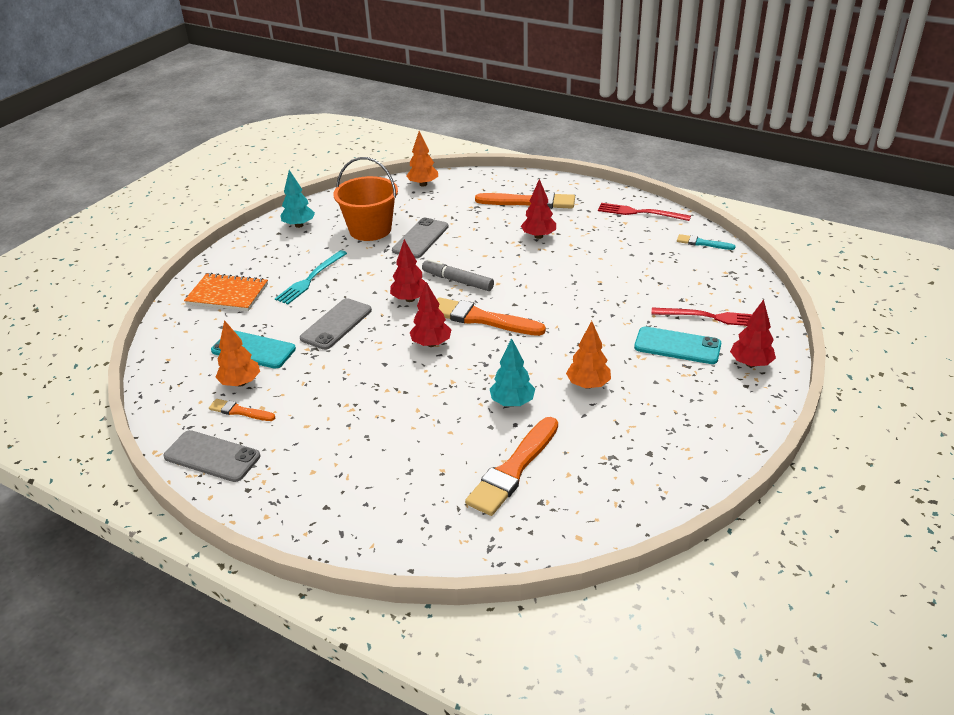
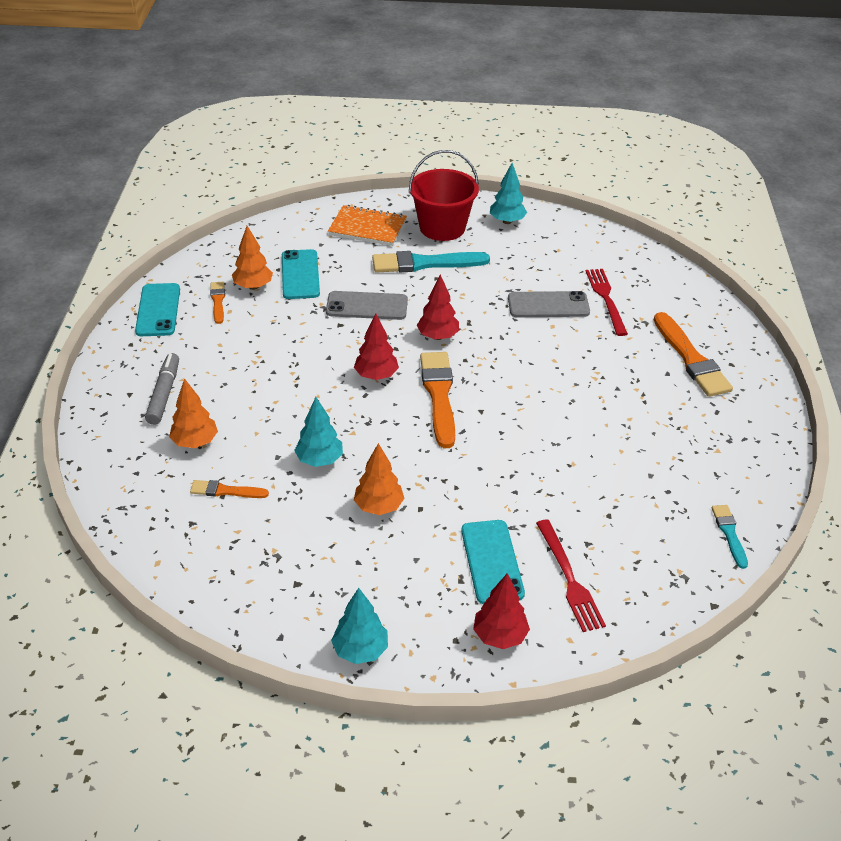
camera: 60 degrees right, 5 degrees up
grey phone [163,430,260,482] -> turquoise phone [135,283,180,336]
orange notebook [184,273,268,311] -> orange notebook turned 60 degrees counterclockwise [328,205,407,246]
turquoise fork [275,250,347,304] -> turquoise brush [372,251,490,273]
orange bucket [333,157,398,241] -> none
orange tree [406,131,438,186] -> orange tree moved to [169,378,218,448]
grey marker [422,259,494,291] -> grey marker moved to [145,353,179,425]
orange brush [465,417,558,516] -> orange brush [190,480,269,498], size x0.53
red tree [521,179,556,239] -> none
red fork [598,203,691,221] -> red fork moved to [586,269,628,336]
none -> turquoise tree [331,588,388,664]
none -> red bucket [409,150,479,241]

